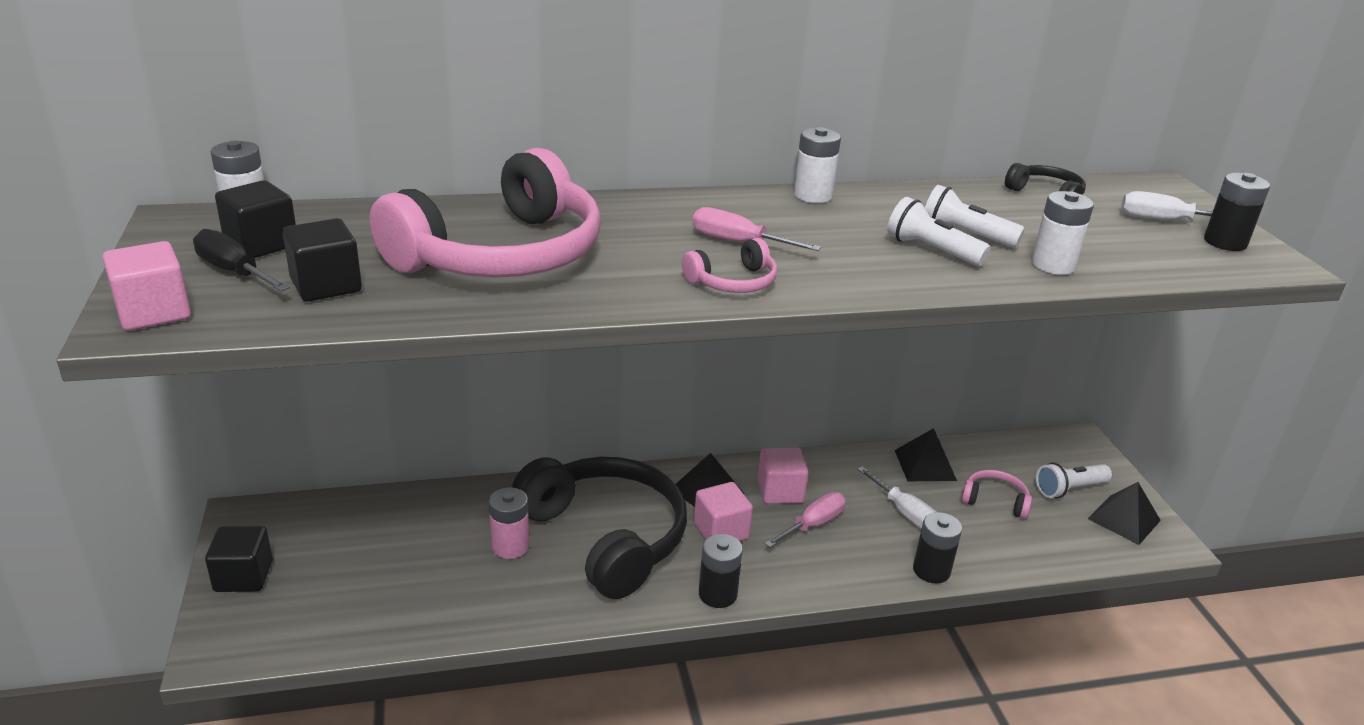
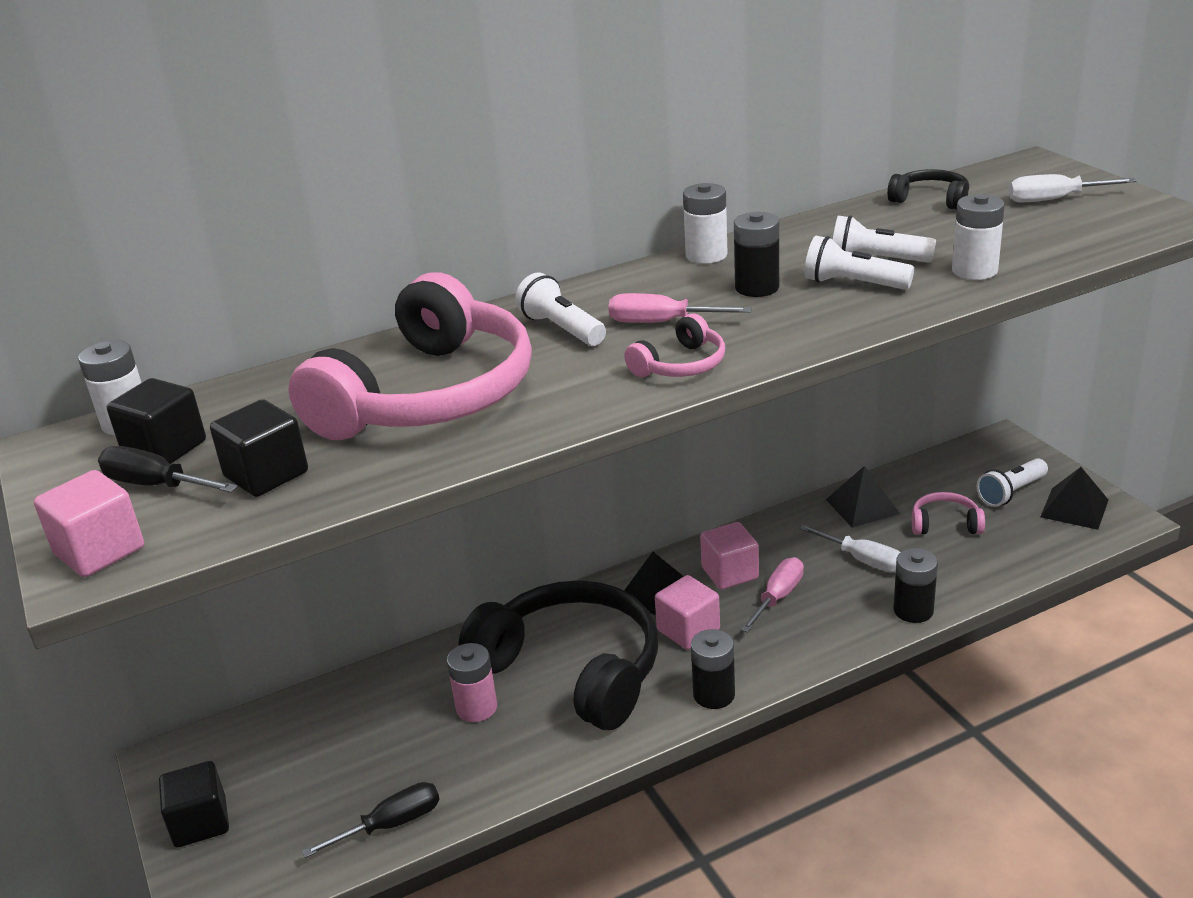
camera: 10 degrees left, 0 degrees up
black battery [1204,173,1270,251] -> black battery moved to [734,212,779,297]
none -> black screwdriver [302,782,440,858]
none -> white flashlight [515,273,606,346]

